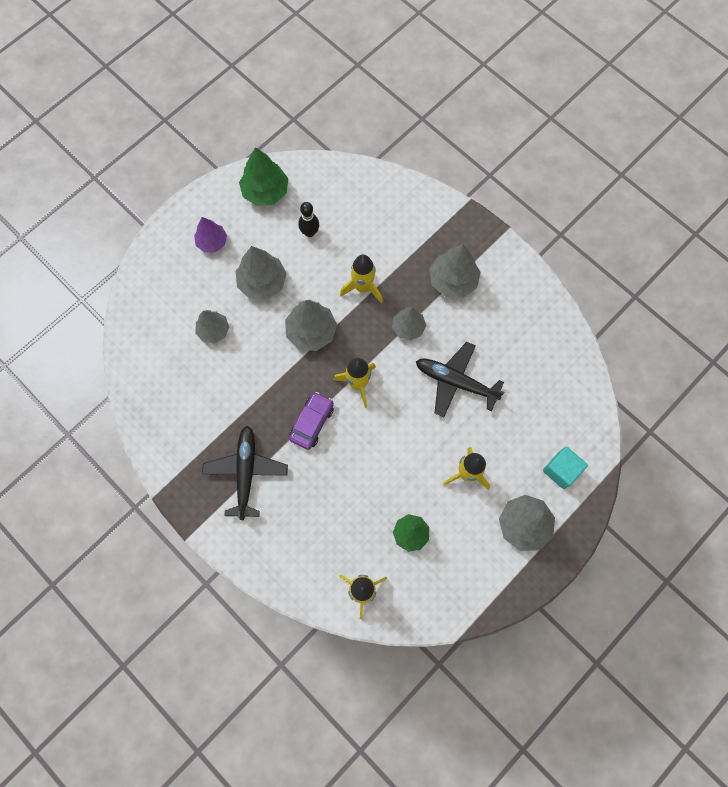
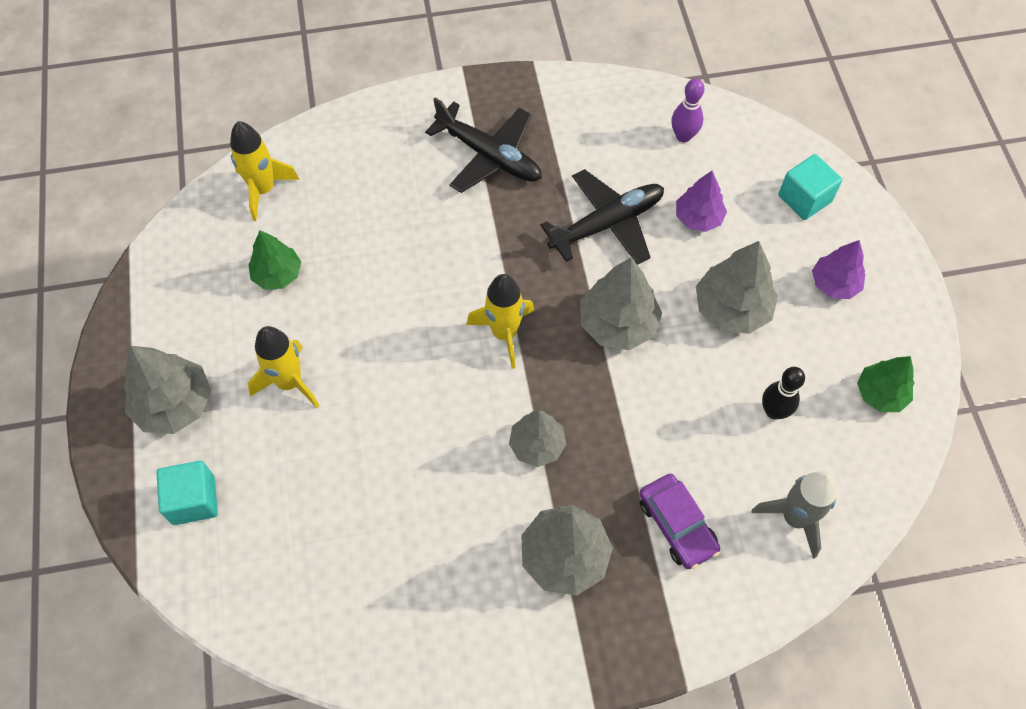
camera: 125 degrees right, 10 degrees down
grey tree [195,310,229,343] -> purple tree [676,171,727,232]
green tree [239,147,288,206] -> green tree [857,356,914,412], size x0.66
purple car [289,392,334,450] -> purple car moved to [639,474,720,569]
yellow rocket [340,254,383,303] -> none
black plane [416,342,504,417] -> black plane moved to [540,169,664,265]
none -> purple bowling pin [671,79,705,142]
none -> grey rocket [751,471,837,559]
none -> turquoise cube [778,154,842,220]

